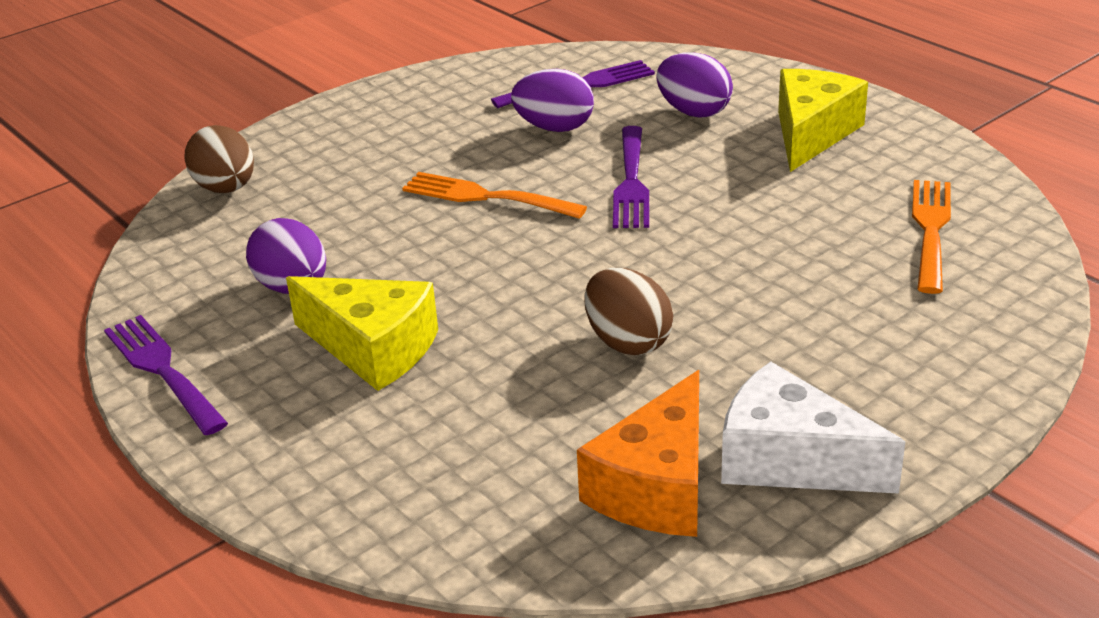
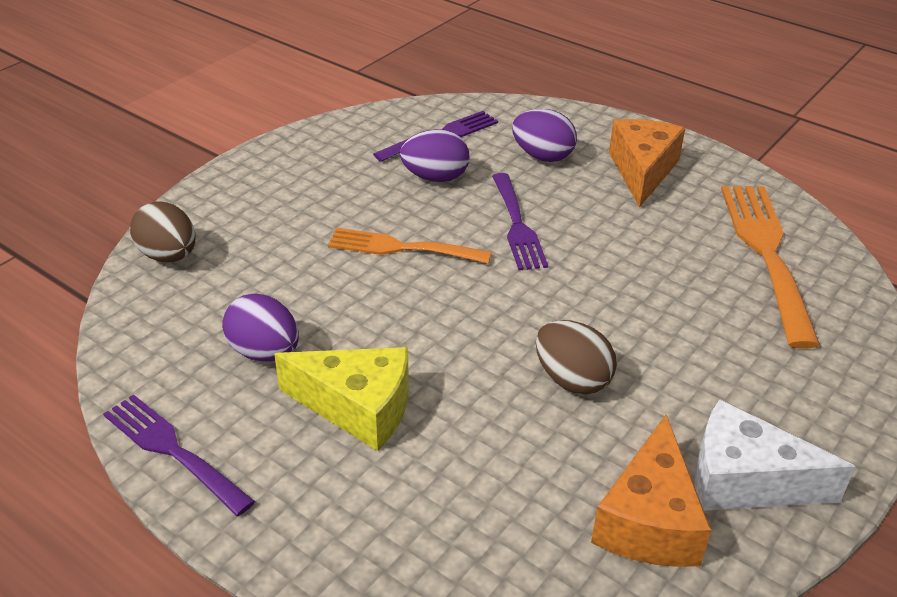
camera: 15 degrees left, 5 degrees up
yellow cheese [778,69,868,172] -> orange cheese [609,119,685,208]
orange fork [912,180,951,294] -> orange fork [721,186,820,349], size x1.56

